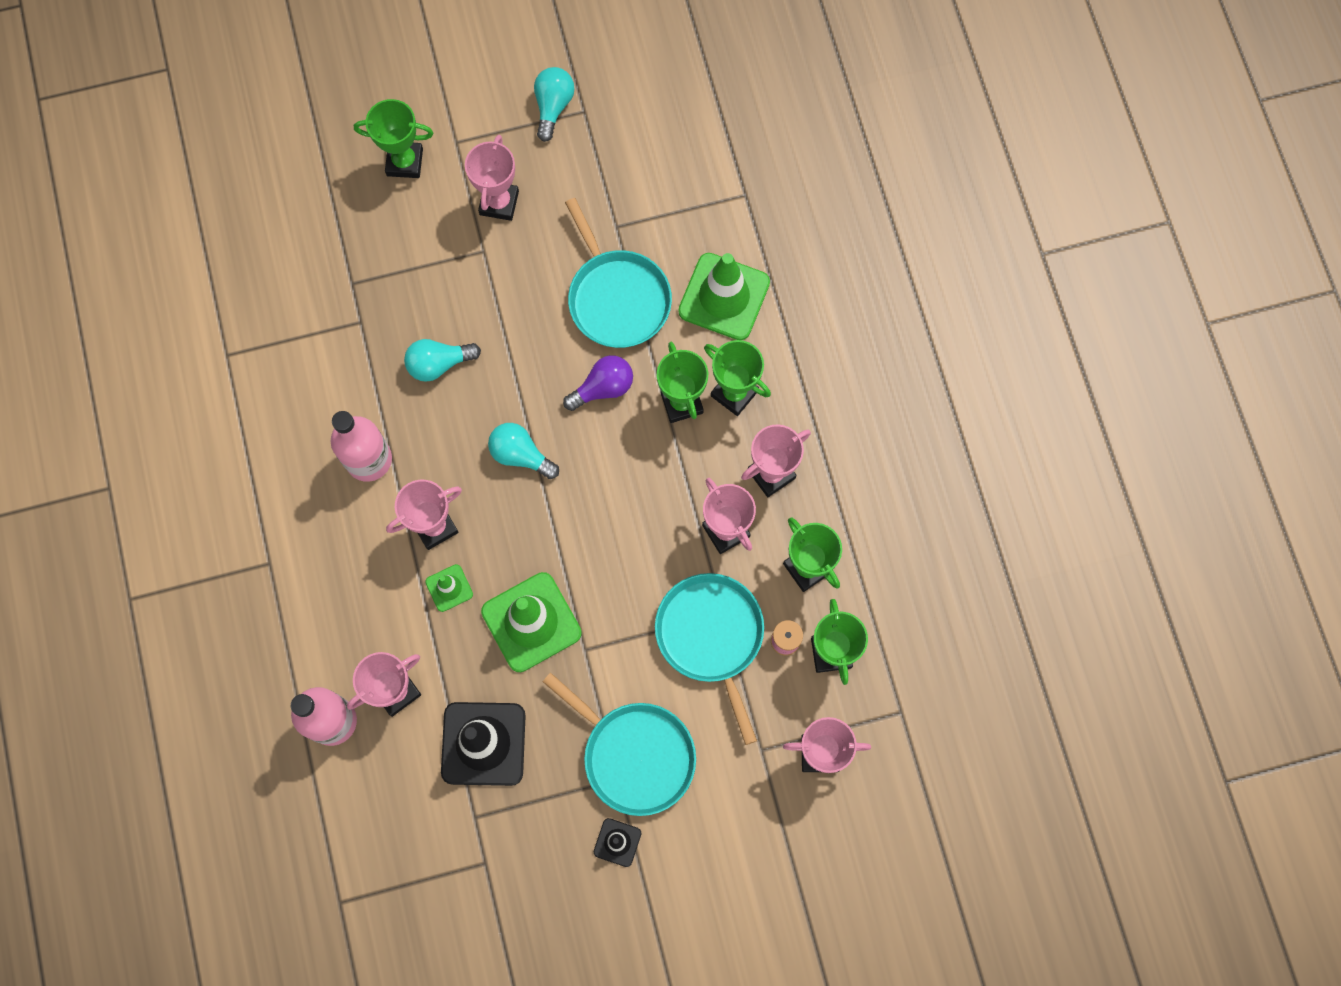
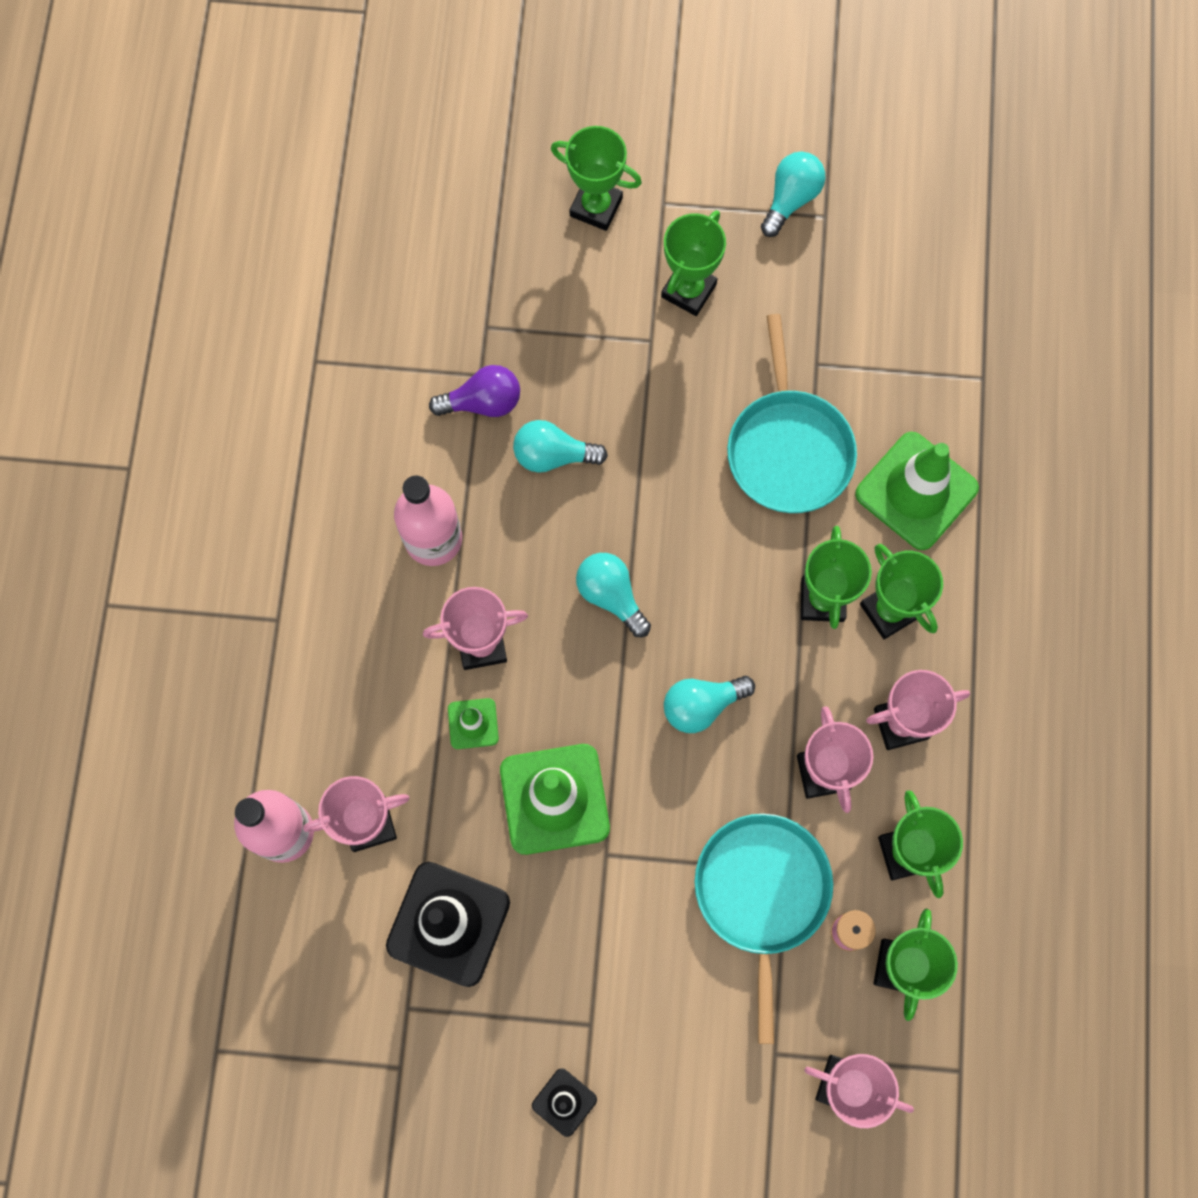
camera: 20 degrees right, 0 degrees up
pink trophy [465,135,519,221] -> green trophy [661,210,726,316]
turquoise pan [543,673,696,816] -> none
purple light bulb [563,355,633,411] -> purple light bulb moved to [429,365,520,417]
none -> turquoise light bulb [664,676,755,733]

